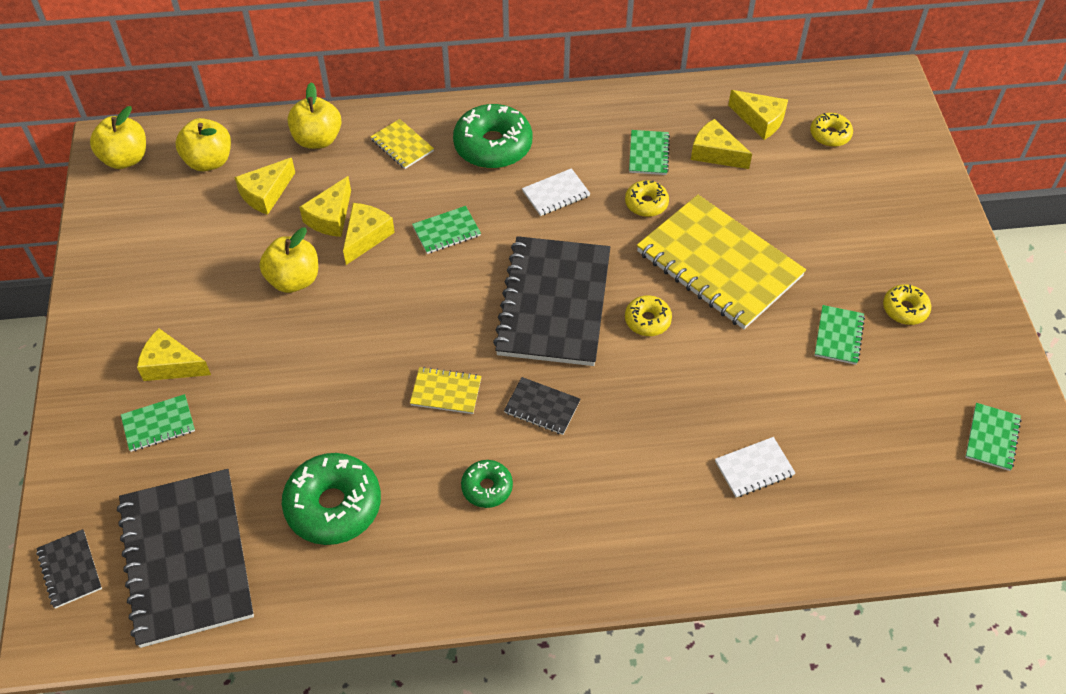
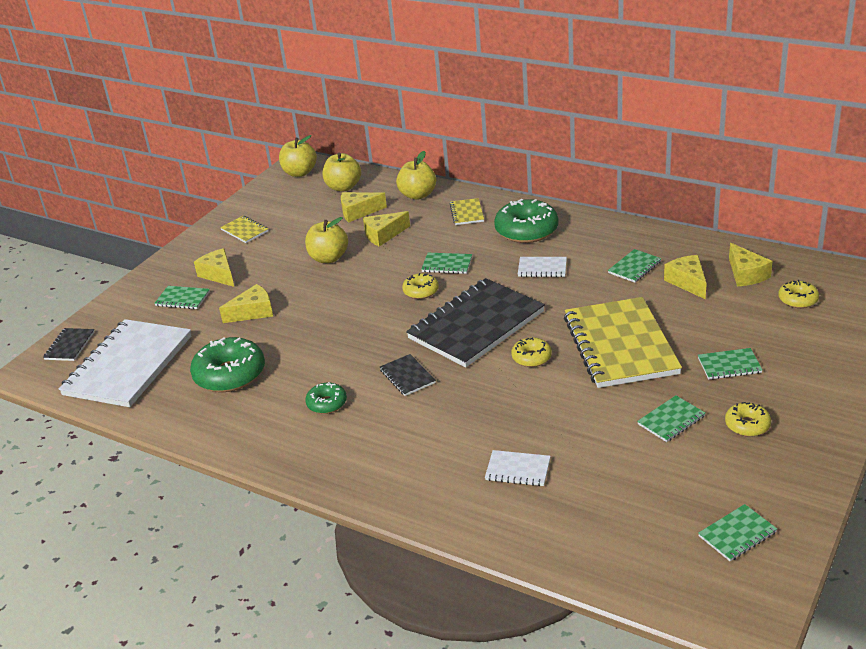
camera: 40 degrees right, 20 degrees down
black notebook [117,469,254,648] -> white notebook [58,319,191,407]
yellow cheese [343,203,395,265] -> yellow cheese moved to [219,284,273,323]
yellow notebook [410,367,481,414] -> yellow notebook moved to [220,216,268,243]
yellow donut [625,180,669,217] -> yellow donut moved to [402,273,439,299]
none -> green notebook [698,348,762,380]

